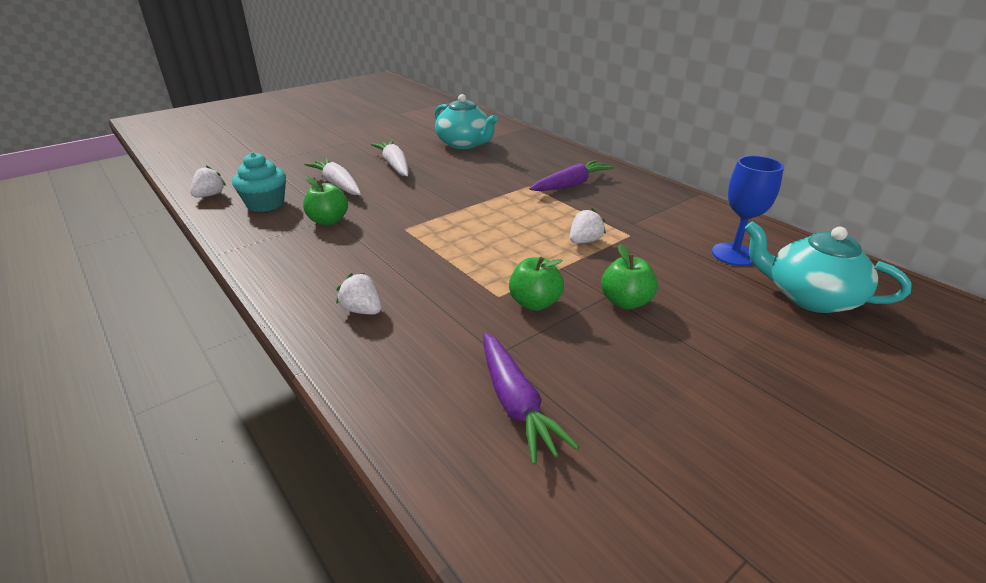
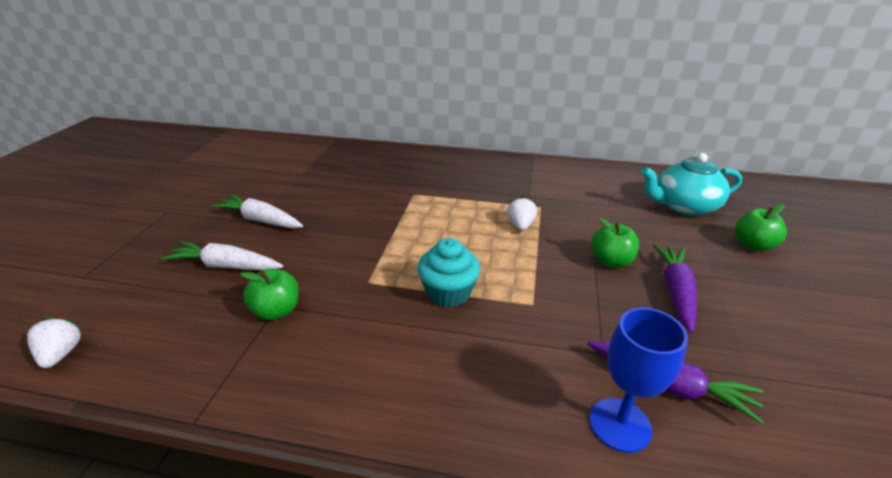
camera: 40 degrees left, 0 degrees up
turquoise cupcake [232,152,286,212] -> turquoise cupcake moved to [418,238,480,308]
white strawberry [336,273,382,315] -> none
turquoise teapot [435,94,498,149] -> none
green apple [509,257,564,311] -> green apple moved to [735,204,787,251]
purple carrot [530,160,614,191] -> purple carrot moved to [653,244,697,333]
blue goblet [712,156,784,266] -> blue goblet moved to [590,308,688,453]

